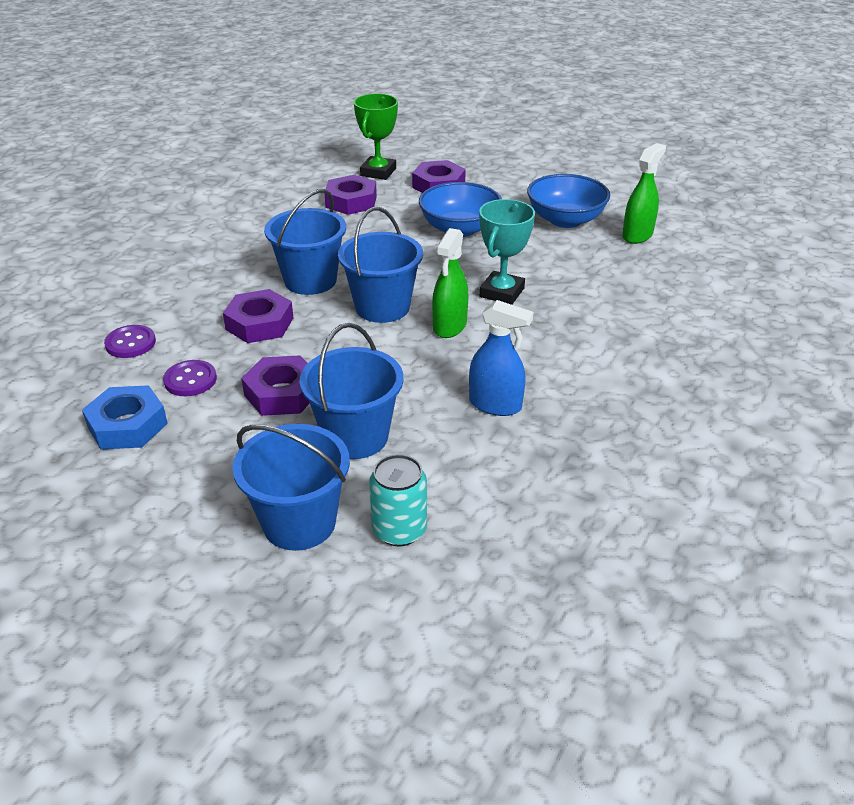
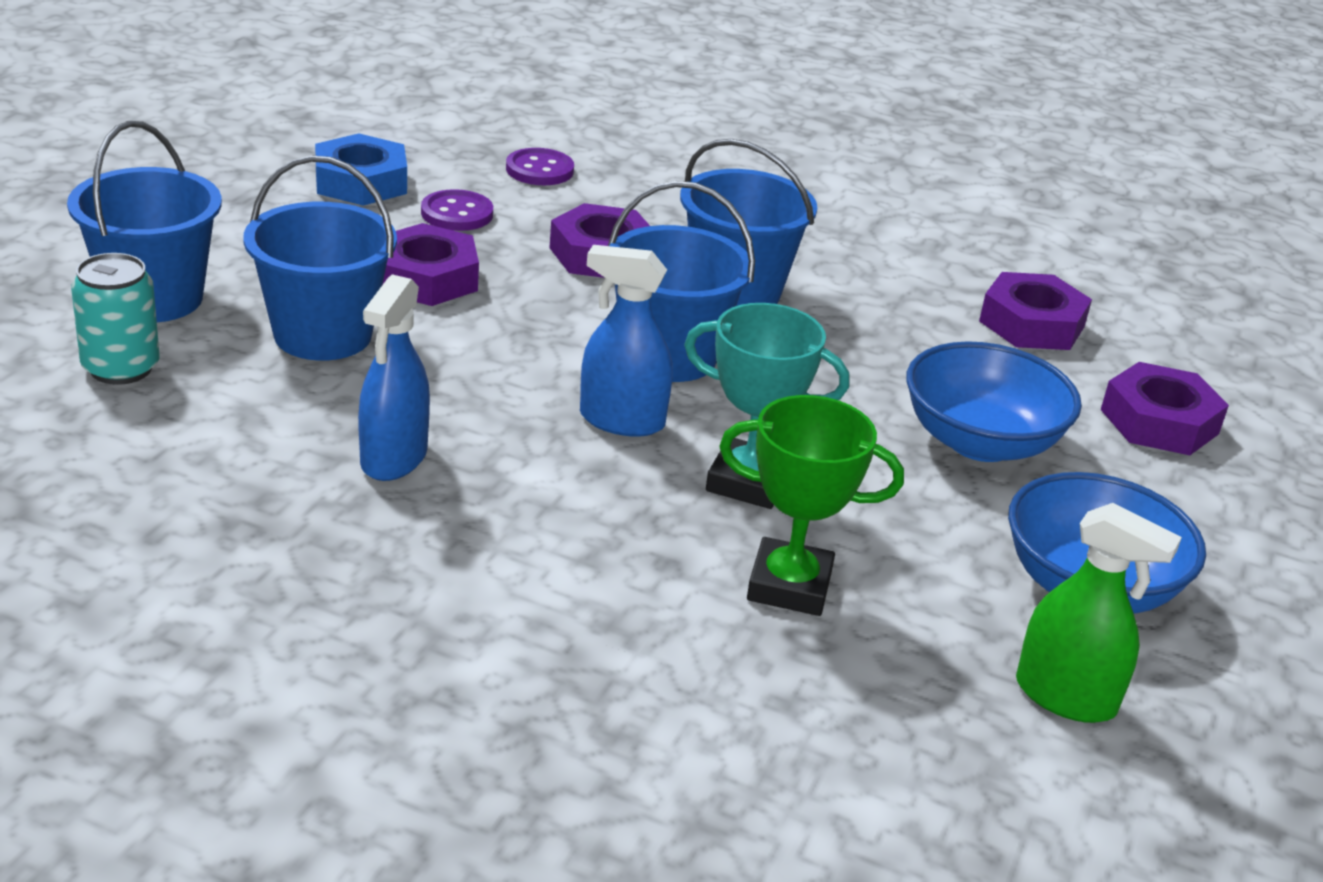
camera: 80 degrees right, 5 degrees down
green trophy [354,94,398,180] -> green trophy moved to [719,395,904,616]
green spray bottle [432,228,468,338] -> blue spray bottle [580,245,673,437]

